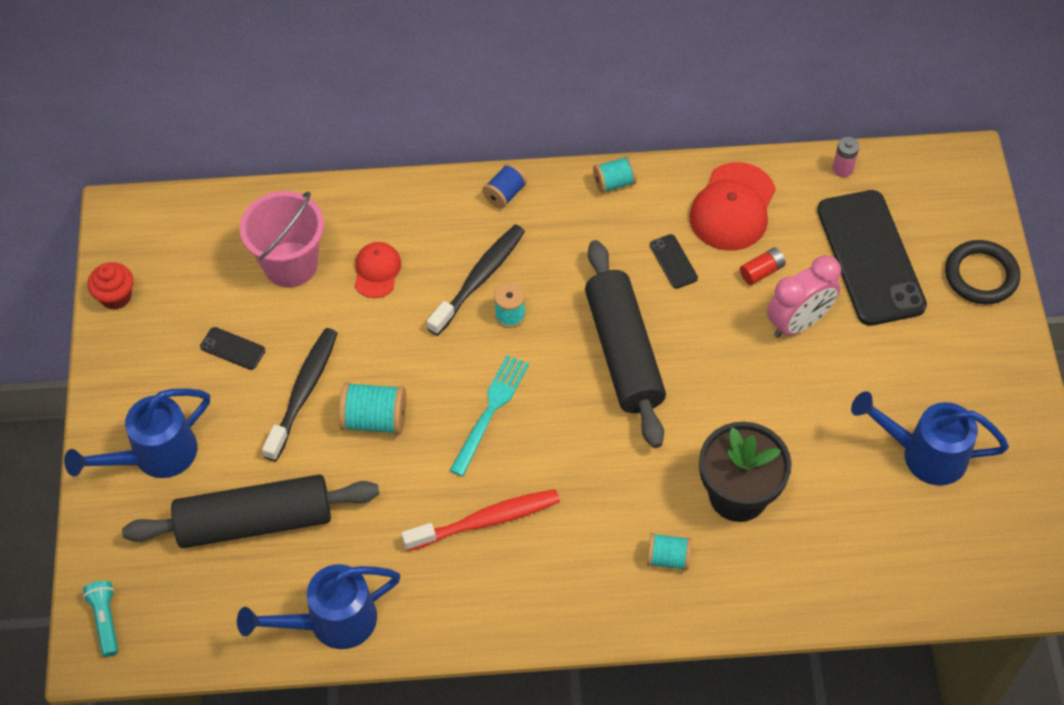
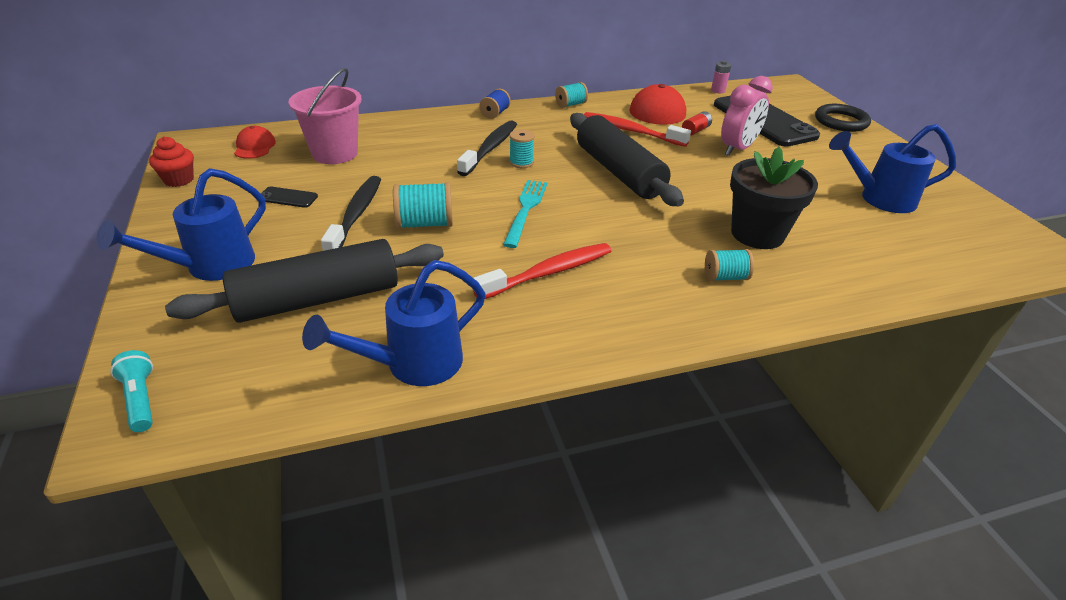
camera: 15 degrees left, 20 degrees down
red cap [355,242,401,298] -> red cap moved to [234,126,276,159]
black phone [650,234,698,289] -> red toothbrush [584,112,691,147]

